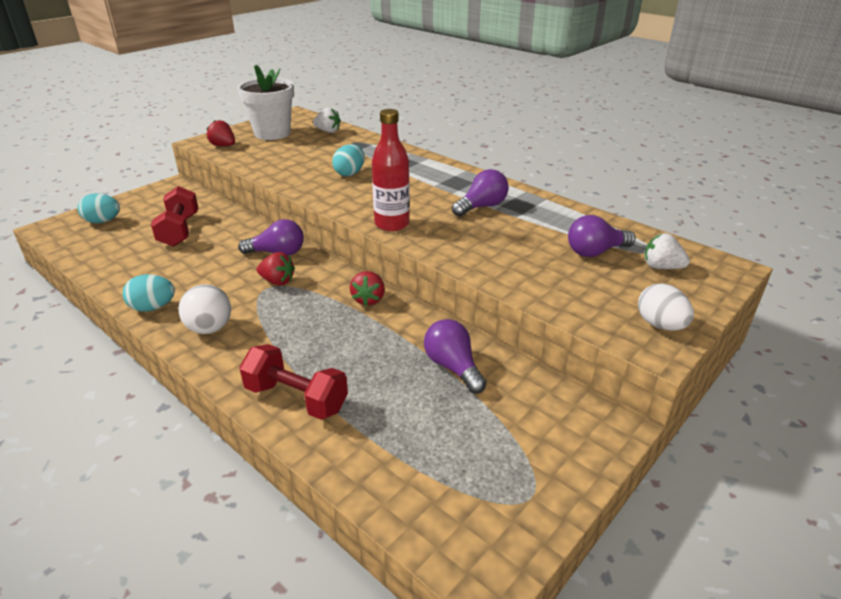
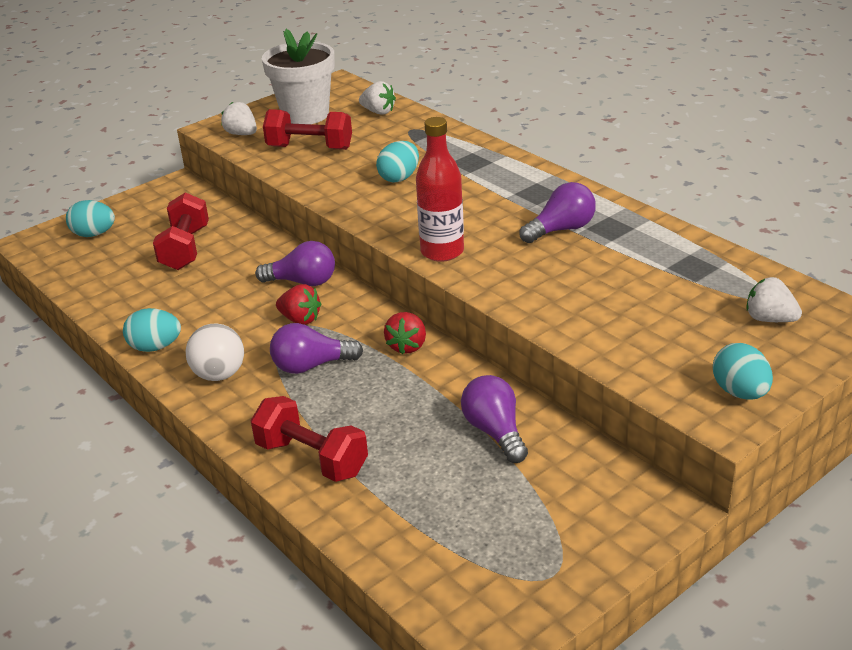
camera: 10 degrees right, 0 degrees up
red strawberry [207,120,235,146] -> white strawberry [221,102,257,135]
purple light bulb [568,215,636,257] -> purple light bulb moved to [270,323,363,374]
white egg [638,283,694,331] -> turquoise egg [713,343,773,400]
none -> red dumbbell [263,109,352,150]

